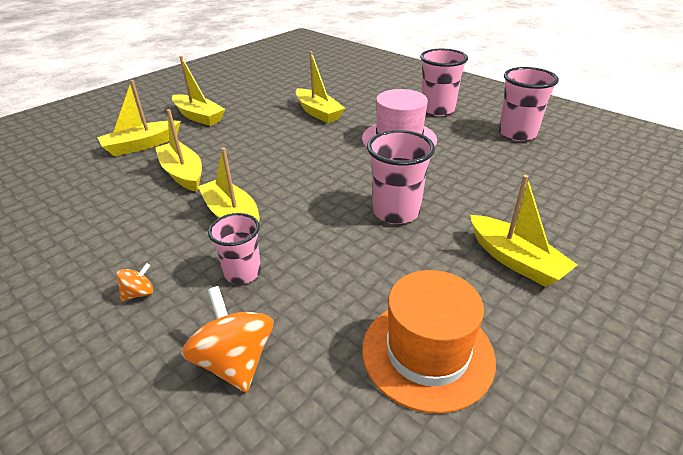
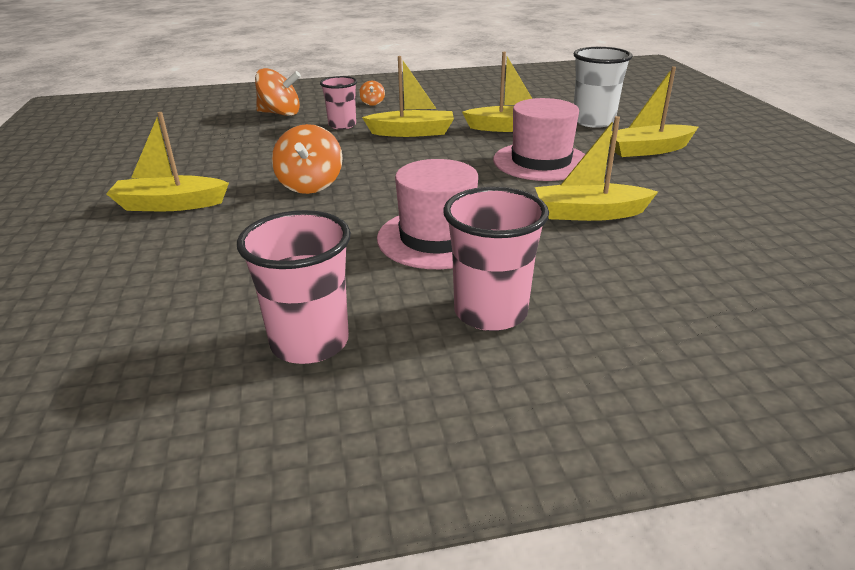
camera: 125 degrees right, 5 degrees down
yellow boat [97,80,181,156] -> white cup [573,47,632,128]
orange hat [362,270,496,414] -> none
pink cup [367,130,435,224] -> orange spinning top [272,124,343,194]
none -> pink hat [493,98,585,181]

